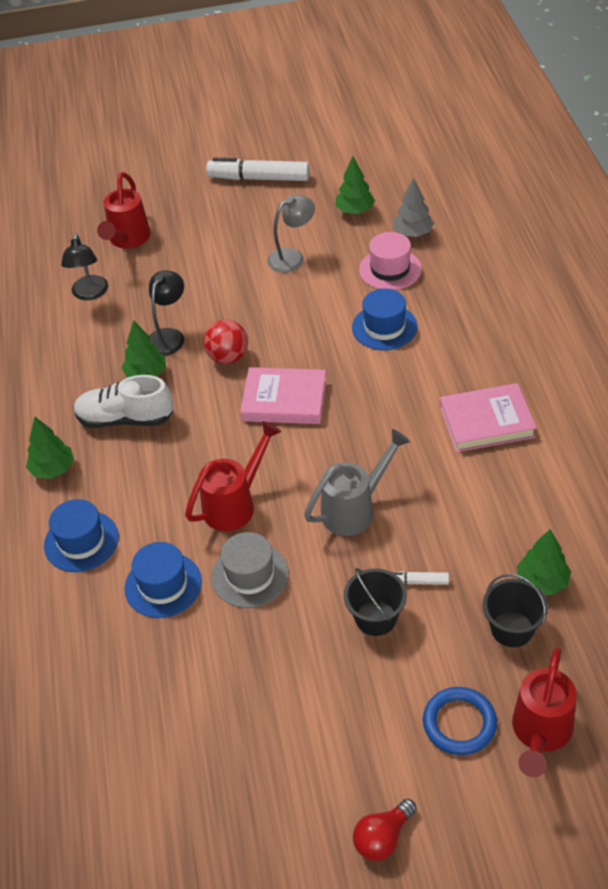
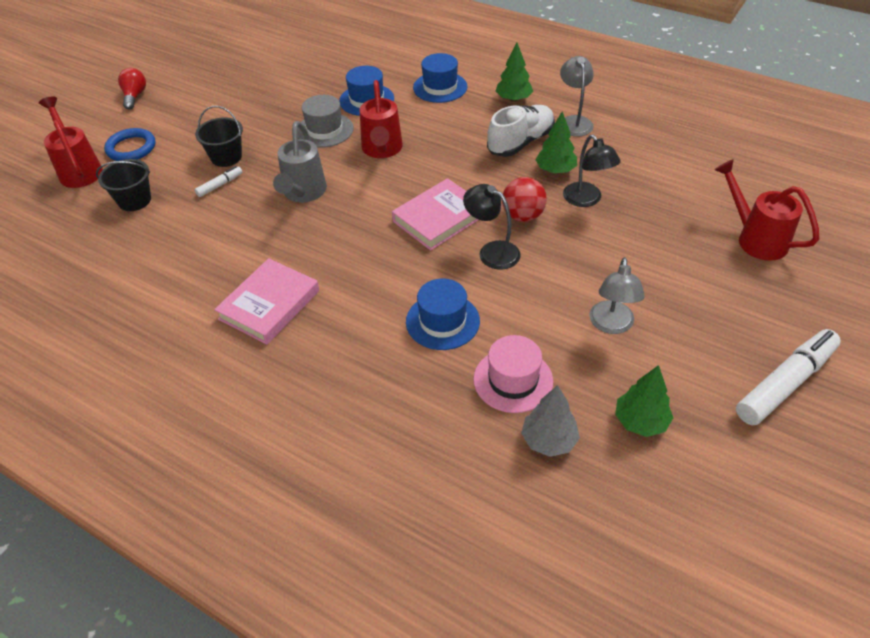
camera: 130 degrees right, 0 degrees up
black lamp [61,233,108,300] -> black lamp moved to [463,184,521,270]
green tree [517,529,571,595] -> none
none -> grey lamp [560,56,594,136]

